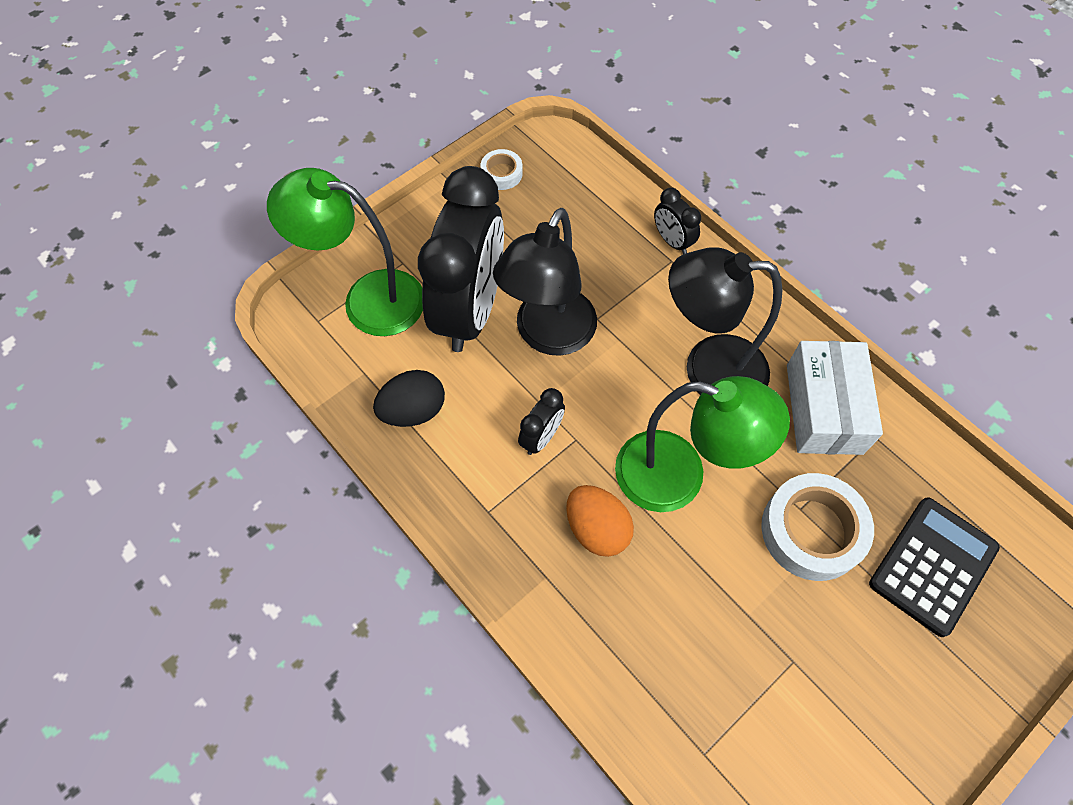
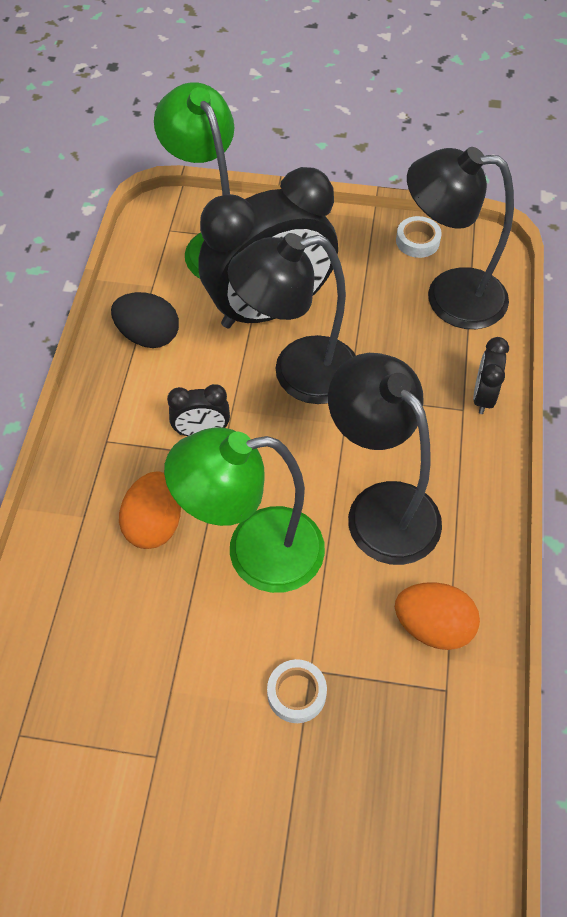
camera: 50 degrees right, 5 degrees down
green lamp [615,376,790,512] -> green lamp turned 105 degrees clockwise [164,427,325,593]
white tape [761,473,874,581] -> white tape [267,659,327,723], size x0.51
white box [787,341,883,455] -> orange egg [395,582,480,650]
black calculator [869,497,1000,637] -> none
none -> black lamp [407,147,514,329]

